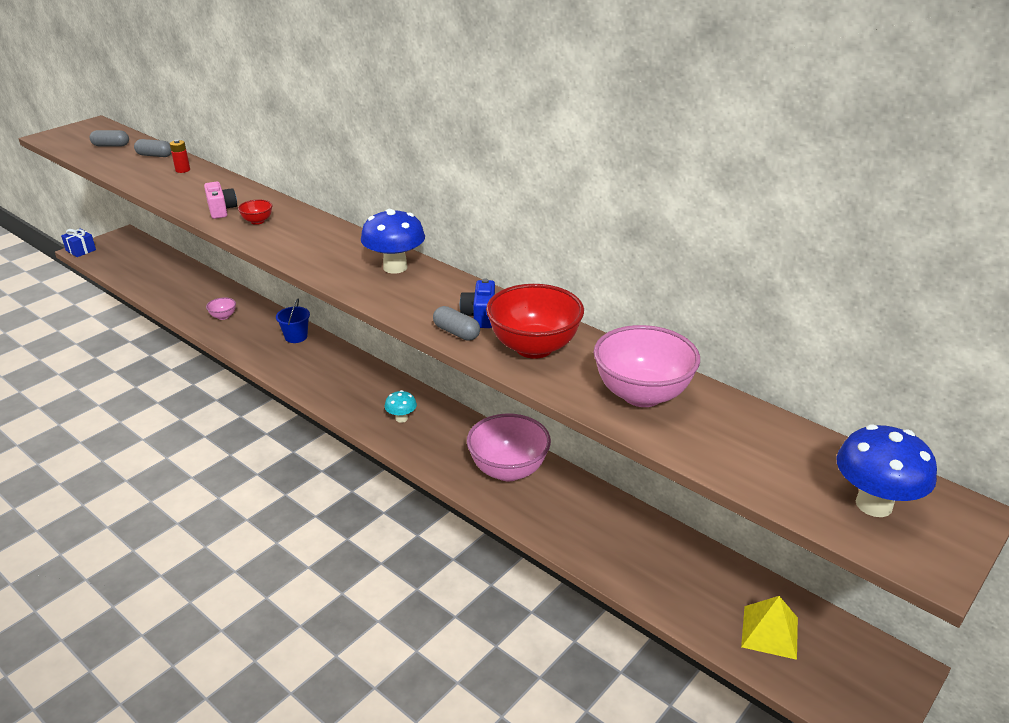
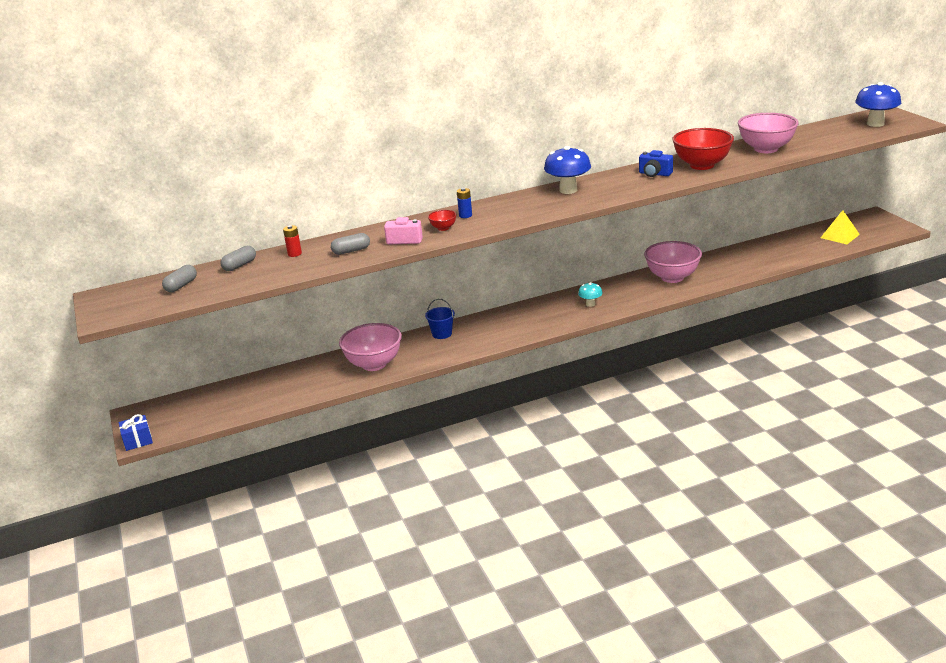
camera: 60 degrees left, 5 degrees down
pink bowl [206,297,236,320] -> pink bowl [339,323,402,371], size x2.25
grey capsule [433,306,480,341] -> grey capsule moved to [331,233,370,255]
none -> blue battery [457,188,472,218]

